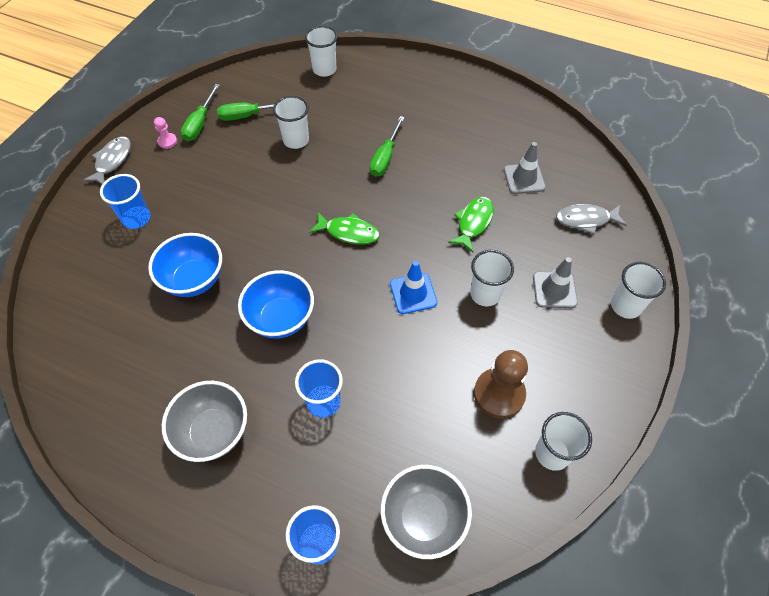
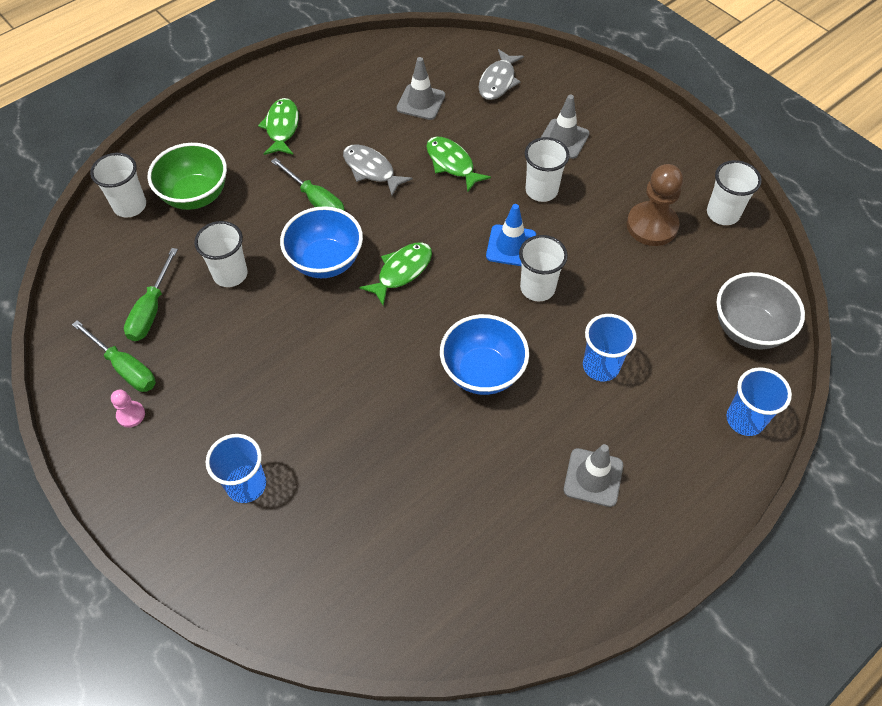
camera: 65 degrees left, 0 degrees up
grey fish [82,137,131,184] -> grey fish moved to [343,144,413,196]
blue bowl [148,233,222,297] -> blue bowl moved to [280,206,363,278]
grey bowl [162,381,247,462] -> grey traffic cone [564,444,623,507]
white cup [611,262,666,319] -> white cup moved to [519,235,568,301]
none -> green bowl [148,143,227,210]
none -> green fish [258,98,299,155]

